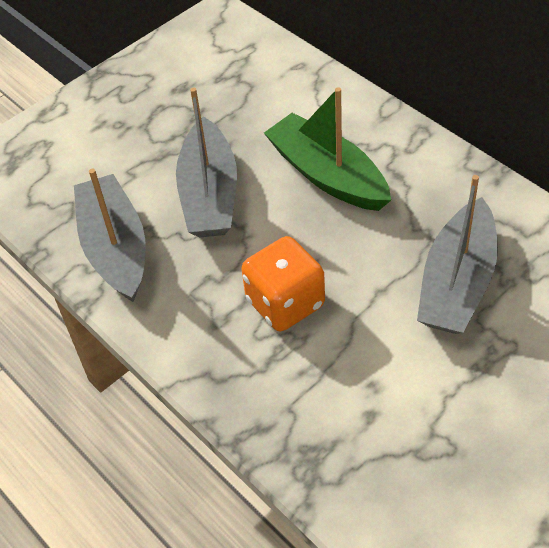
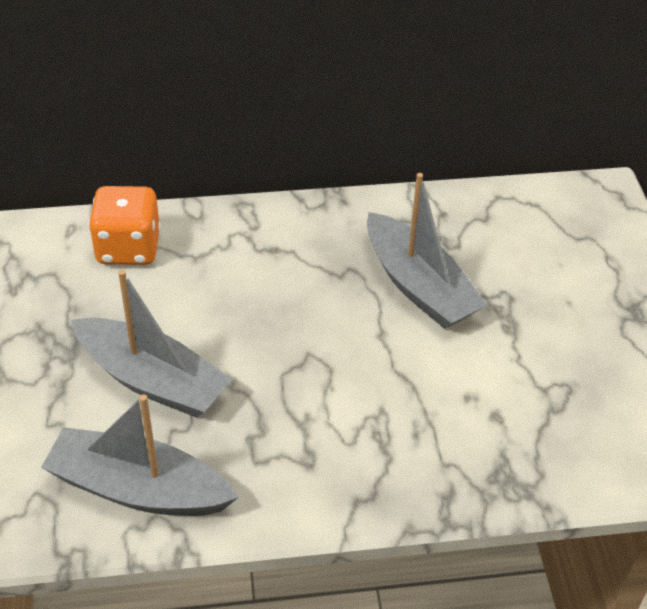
camera: 60 degrees left, 5 degrees down
orange dice [241,236,325,331] -> orange dice moved to [88,186,161,265]
green boat [264,87,391,211] -> none

